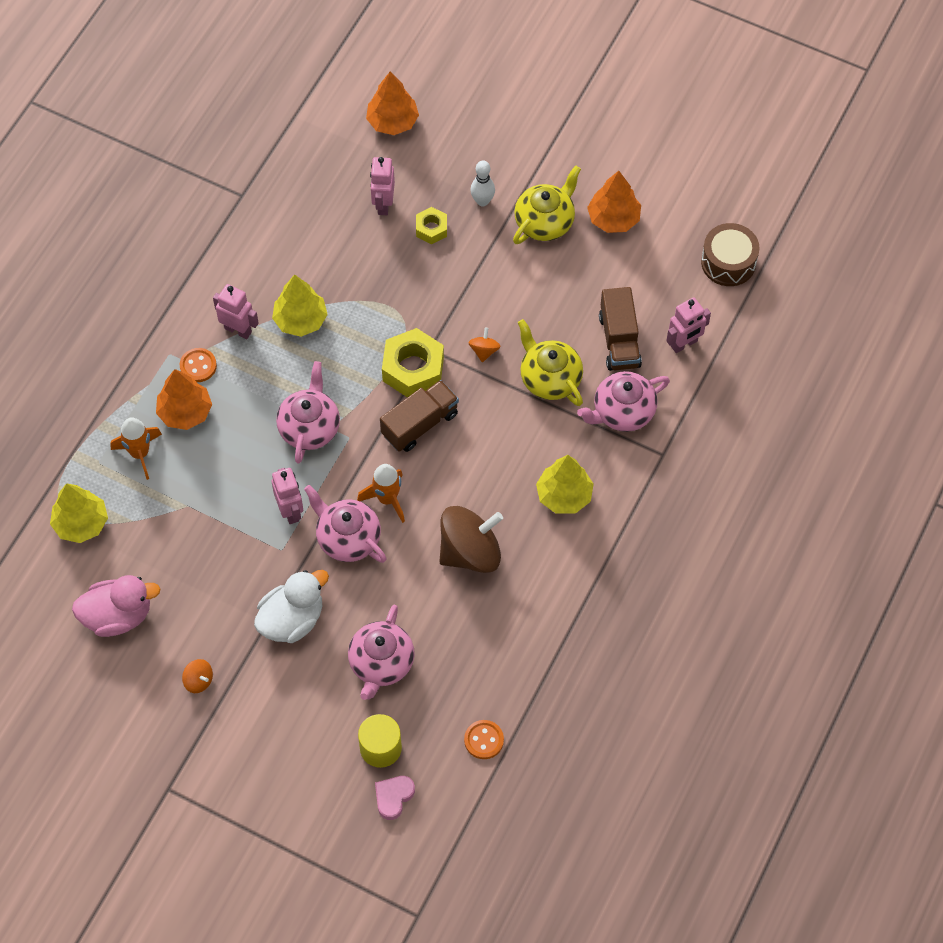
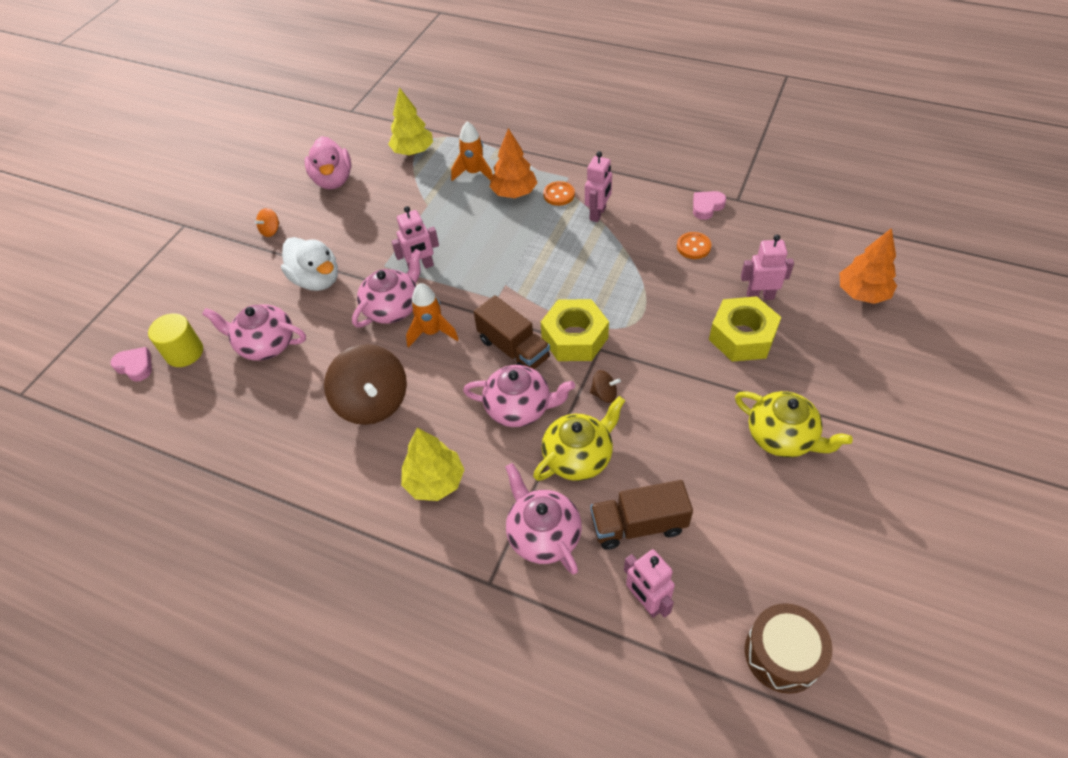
camera: 90 degrees right, 10 degrees down
yellow tree [272,274,328,337] -> none
pink teapot [276,361,340,464] -> pink teapot moved to [463,365,575,427]
yellow nut [416,207,447,244] -> yellow nut [709,296,781,362], size x1.82
orange button [464,720,504,759] -> orange button moved to [677,232,712,259]
orange spinning top [468,328,501,362] -> brown spinning top [590,370,621,403]
white bowling pin [470,160,495,206] -> none
orange tree [587,171,641,233] -> none
none -> pink heart [693,191,726,220]

